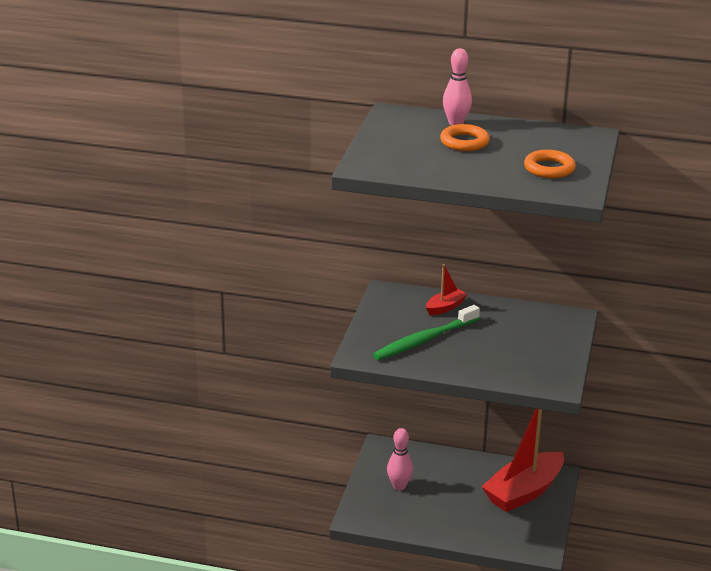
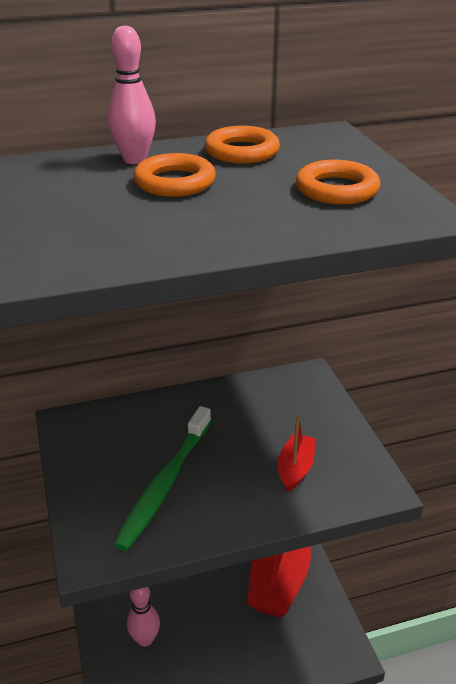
camera: 30 degrees left, 5 degrees up
red boat [426,264,467,315] -> red boat moved to [278,416,315,492]
none -> orange ring [205,126,280,164]

